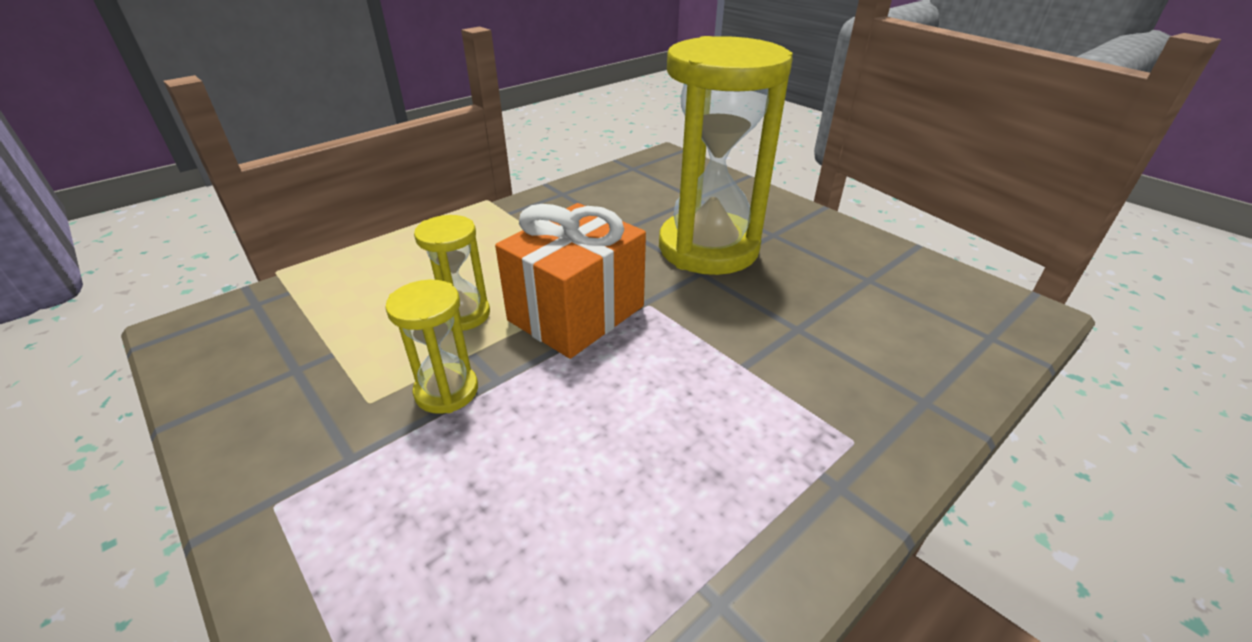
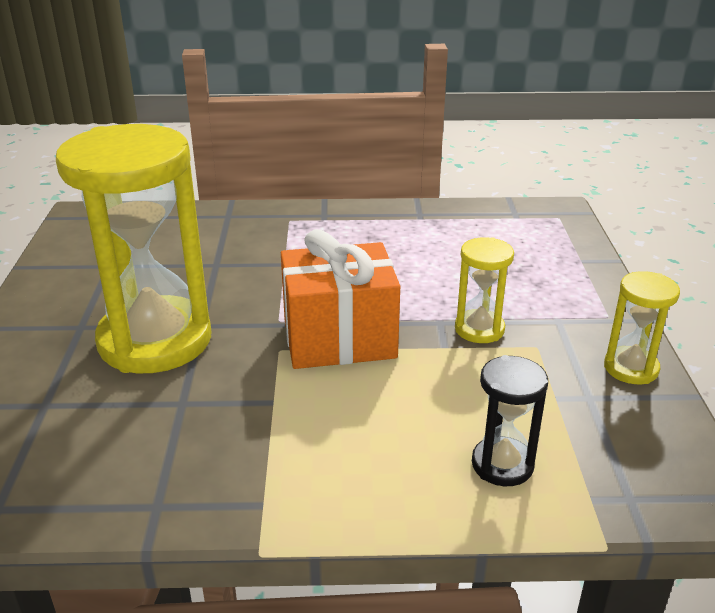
camera: 140 degrees left, 5 degrees down
yellow hourglass [414,215,490,331] -> yellow hourglass moved to [604,271,680,384]
none -> black hourglass [472,355,548,486]

